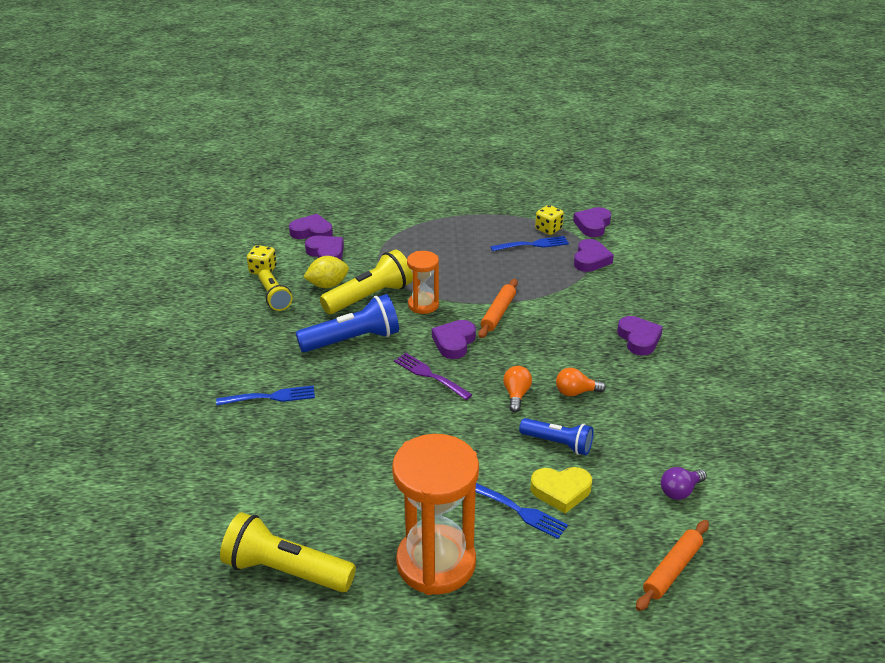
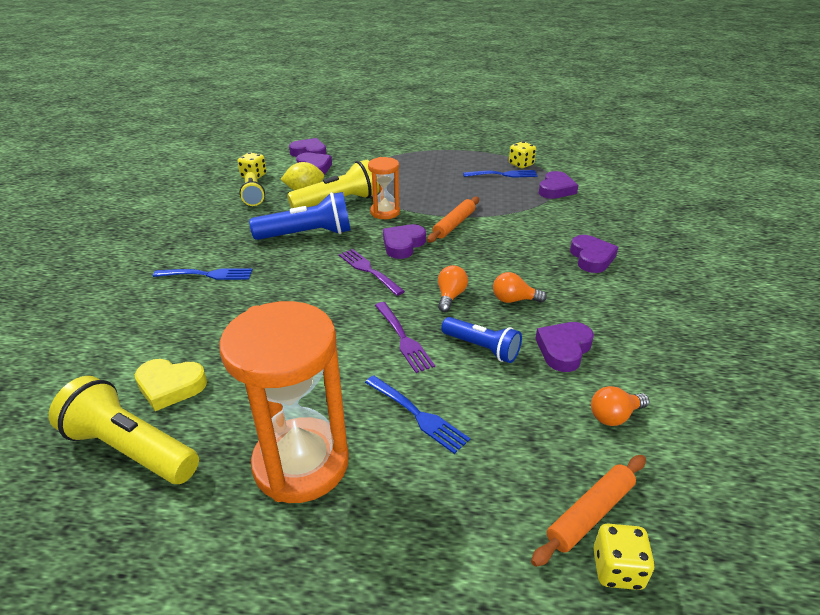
camera: 10 degrees right, 0 degrees up
yellow heart [530,467,592,514] -> yellow heart moved to [135,359,207,411]
purple heart [573,207,611,237] -> purple heart moved to [535,322,594,372]
purple light bulb [661,467,707,500] -> orange light bulb [591,386,649,426]
none -> purple fork [375,302,435,373]
none -> yellow dice [593,523,655,590]

